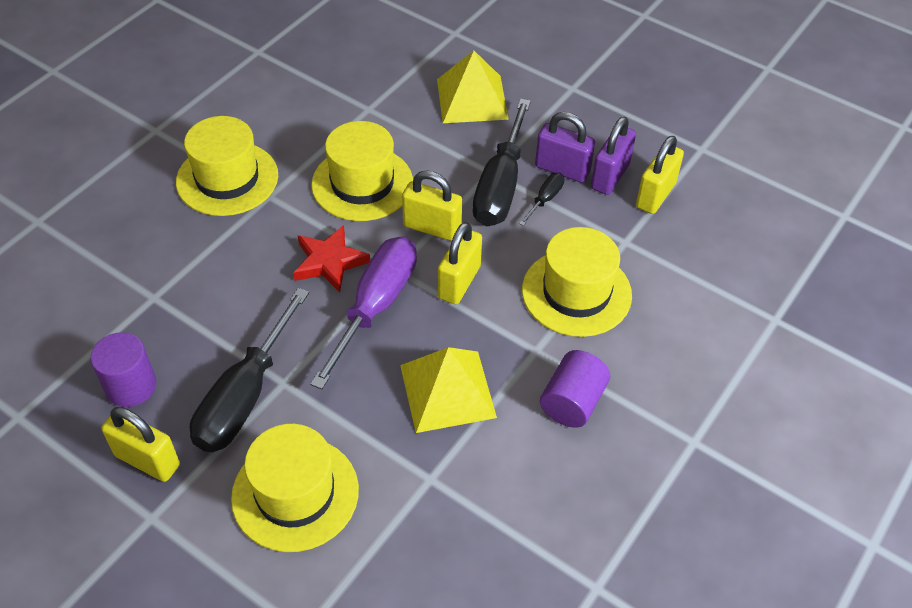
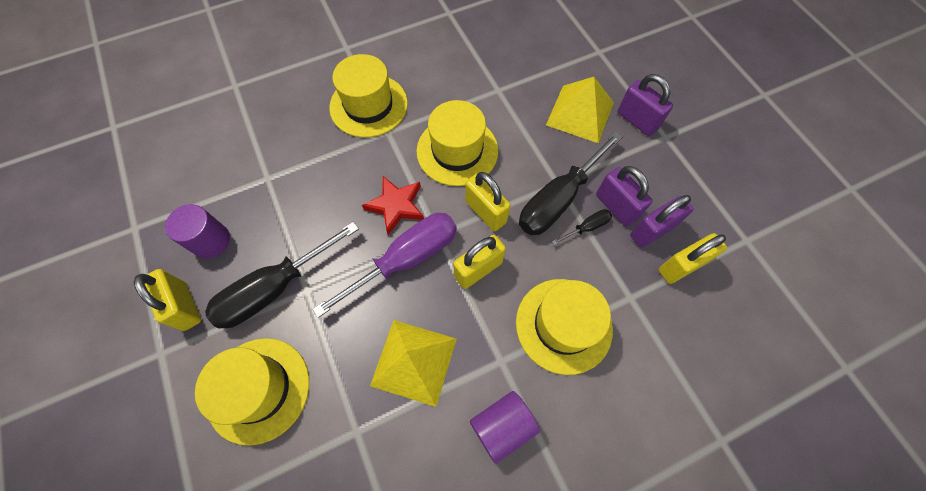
camera: 30 degrees right, 15 degrees up
none -> purple padlock [617,74,673,136]

